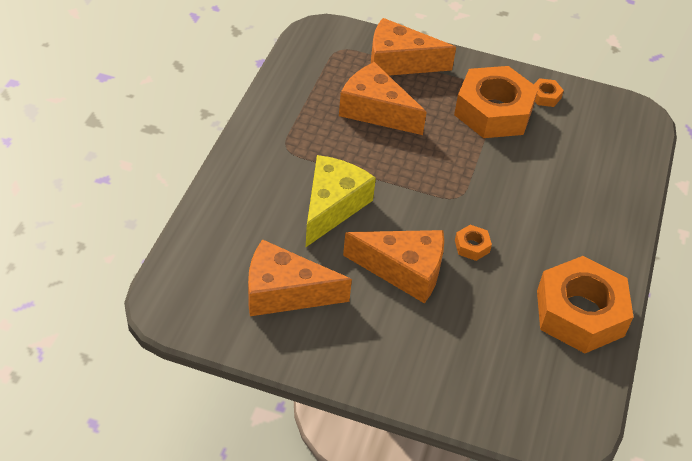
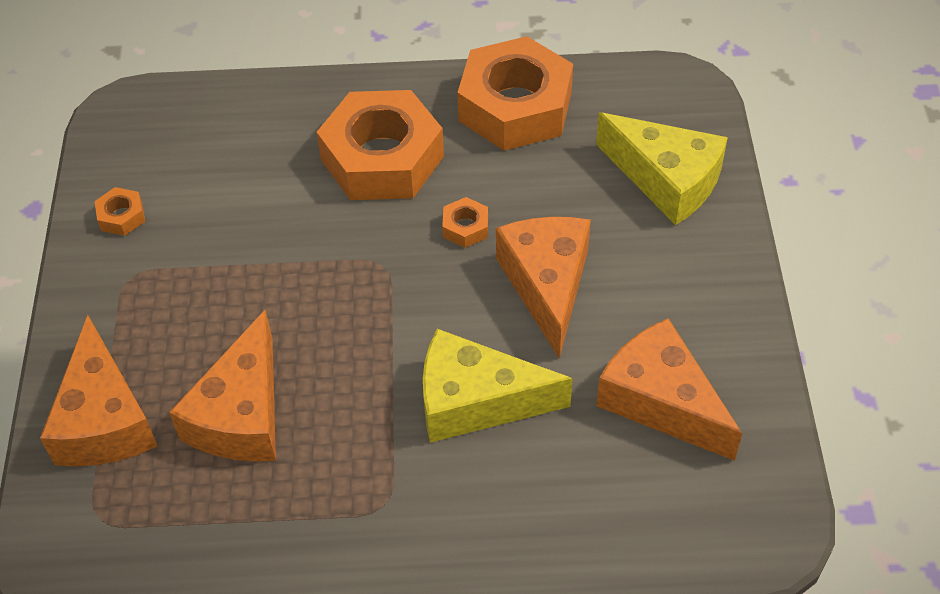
camera: 105 degrees left, 5 degrees up
orange cheese [248,239,352,316] -> orange cheese turned 150 degrees clockwise [596,318,742,461]
orange nut [454,66,538,138] -> orange nut moved to [317,90,444,200]
none -> yellow cheese [596,112,728,225]

